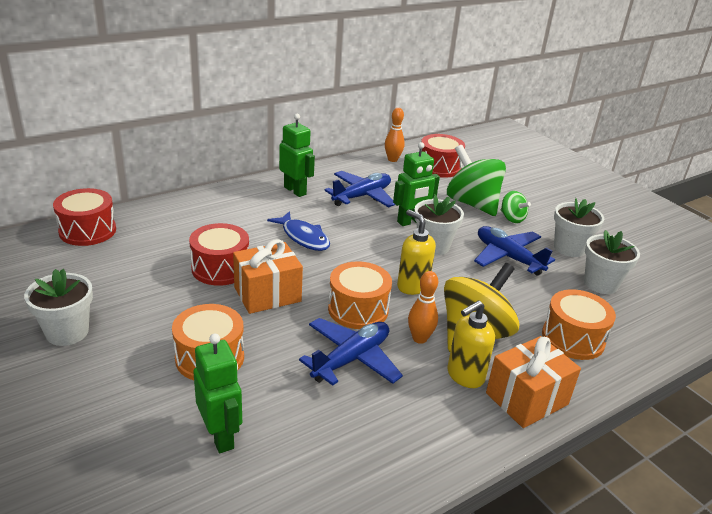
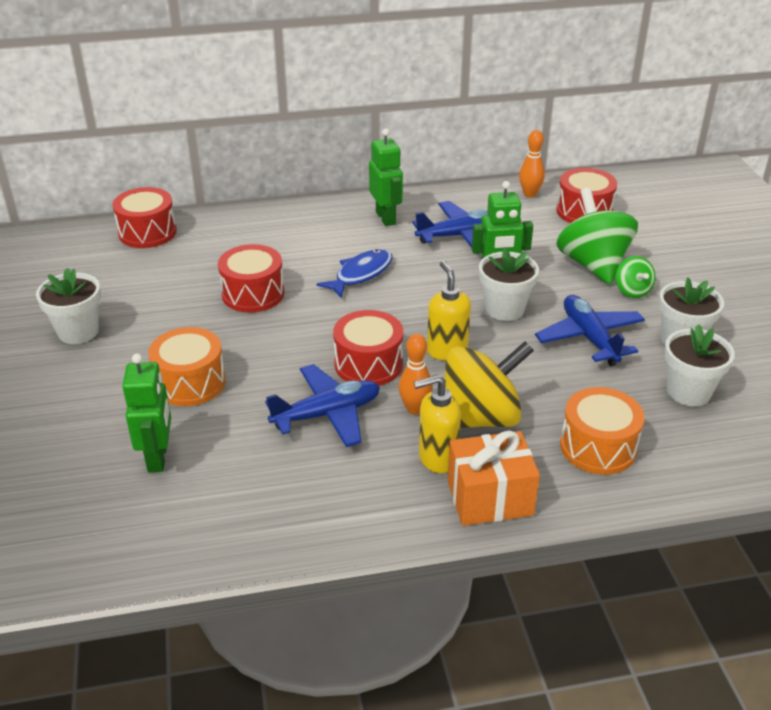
camera: 25 degrees right, 5 degrees up
orange gift [233,239,303,314] -> none
blue fish [267,211,330,251] -> blue fish turned 120 degrees counterclockwise [316,249,392,298]
orange drum [328,261,392,329] -> red drum [333,310,403,386]

